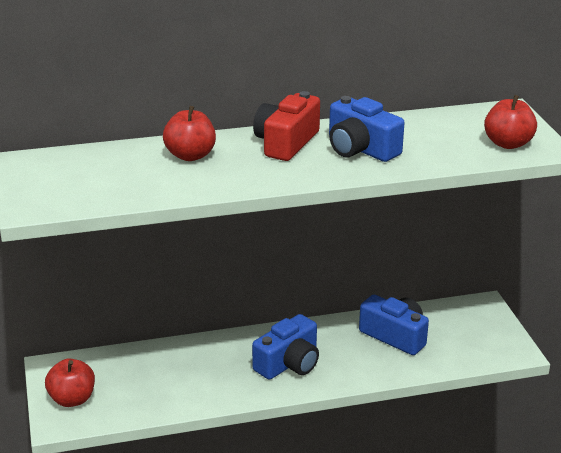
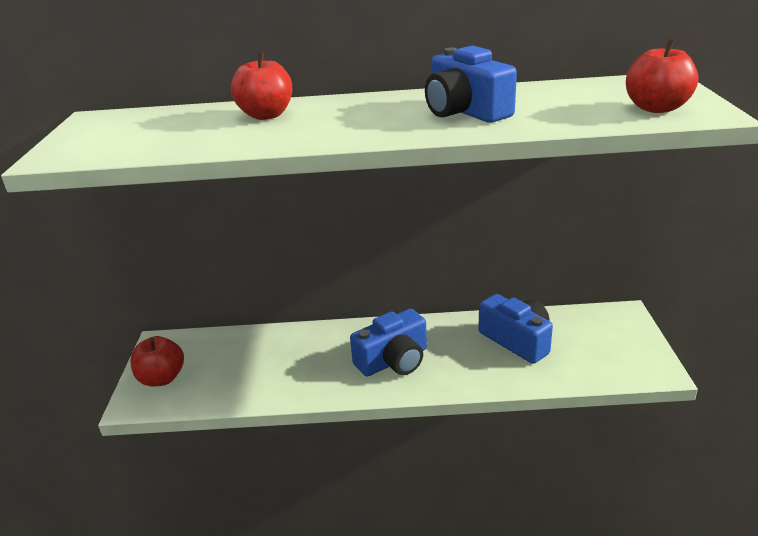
camera: 15 degrees right, 0 degrees up
red camera [253,91,320,161] -> none

